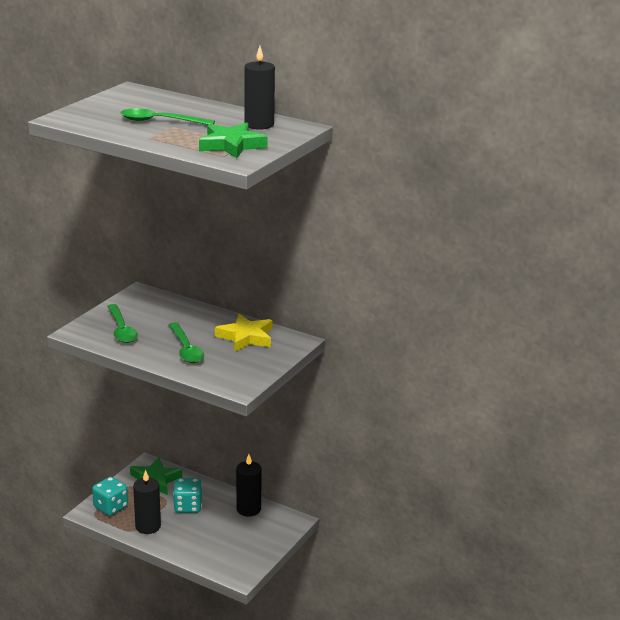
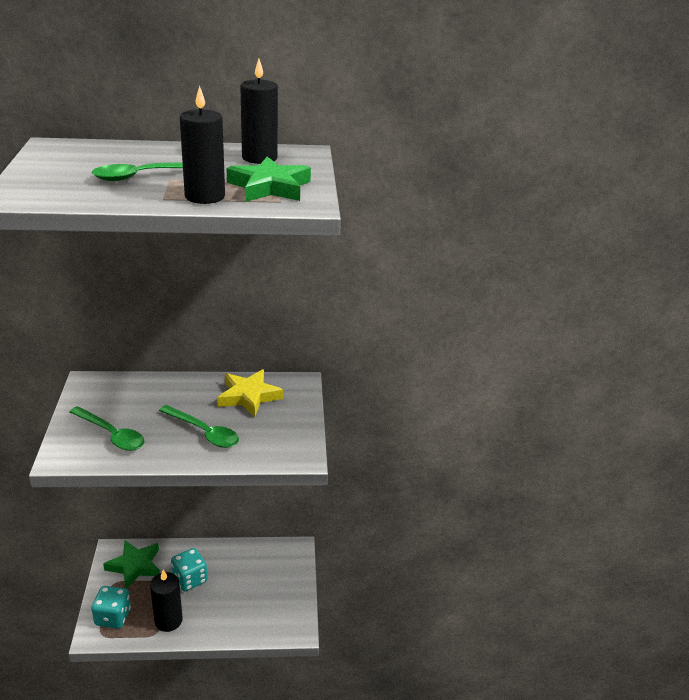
camera: 35 degrees left, 5 degrees up
black candle [236,454,262,517] -> black candle moved to [180,85,225,204]

